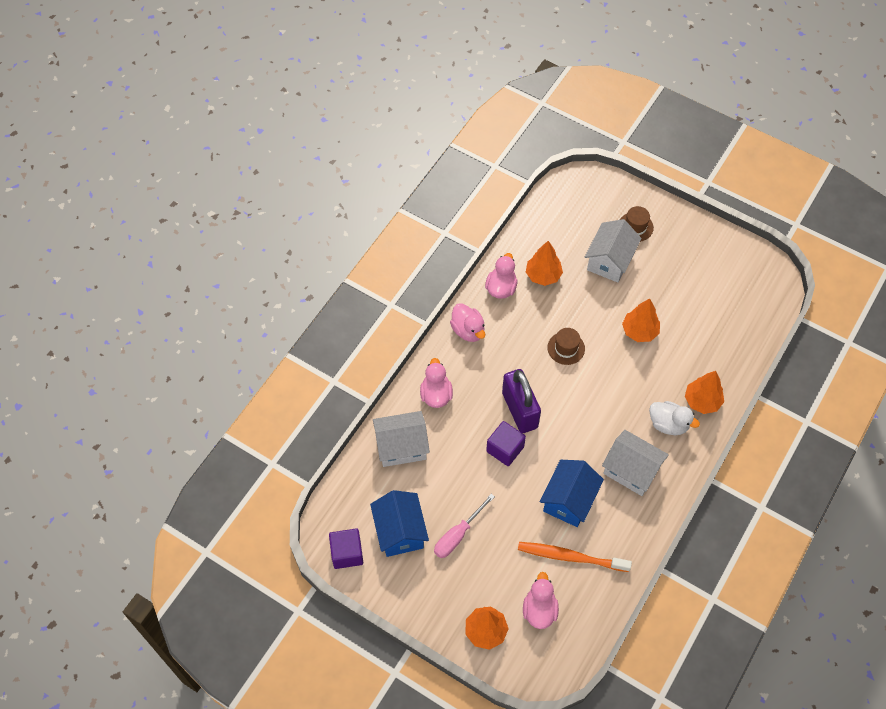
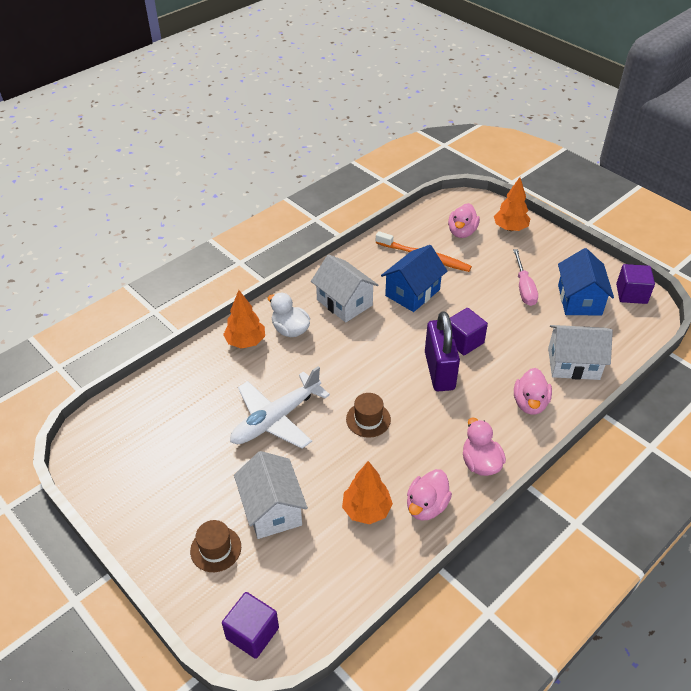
camera: 165 degrees left, 15 degrees down
pink screwdriver [434,494,495,558] -> pink screwdriver turned 120 degrees clockwise [513,249,538,306]
white house [585,219,642,282] -> white house turned 60 degrees counterclockwise [234,451,308,539]
orange tree [622,298,660,342] -> white plane [230,366,330,449]
none -> purple cube [222,592,279,659]

